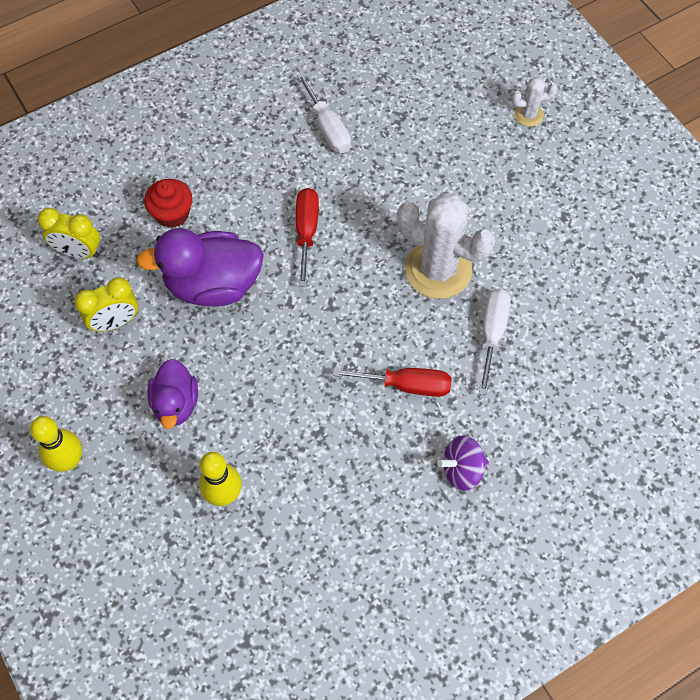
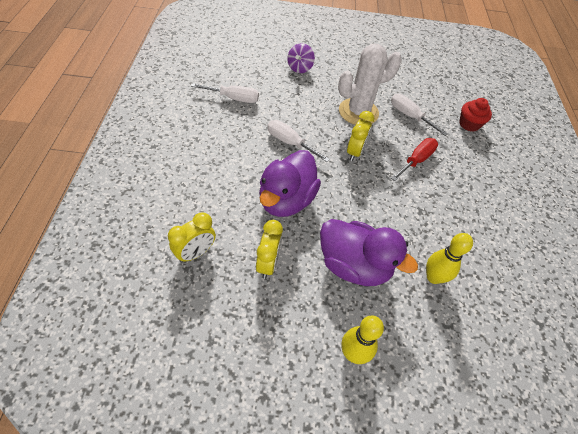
camera: 60 degrees left, 10 degrees down
red cupcake [144,179,192,228] -> red cupcake moved to [459,98,492,132]
purple duck [147,359,198,429] -> purple duck [320,219,418,286], size x1.63
red screwdriver [296,188,319,287] -> white screwdriver [267,120,330,162]
purple spinning top [437,436,489,491] -> purple spinning top moved to [287,43,315,73]
white cactus [512,77,558,127] -> none
none -> yellow clock [347,111,374,161]

